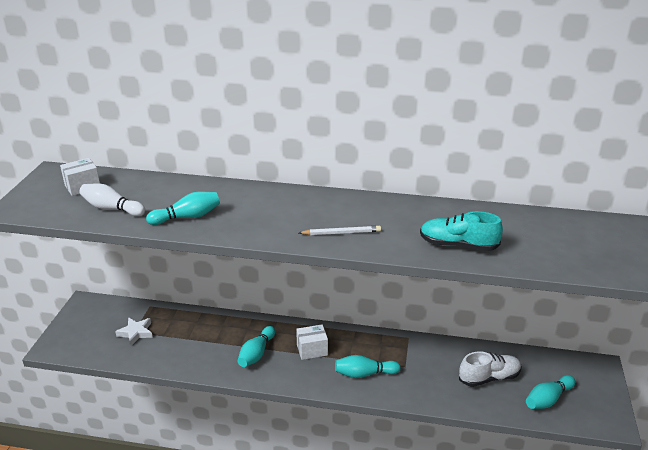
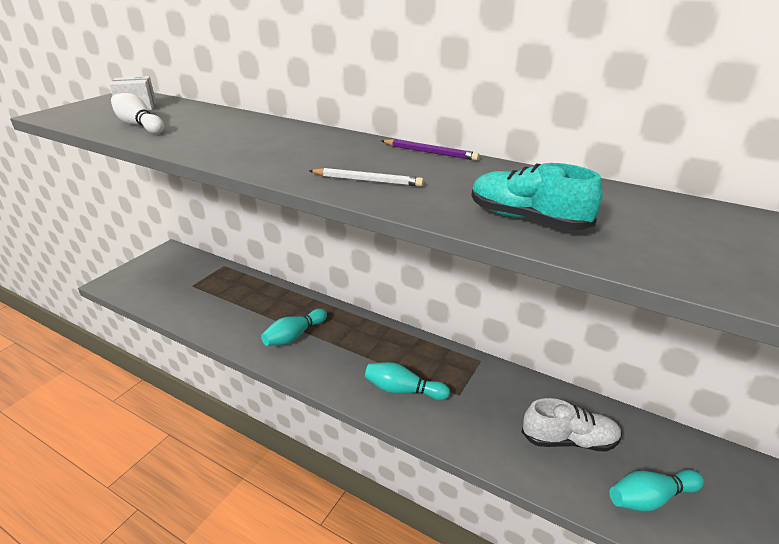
camera: 20 degrees right, 0 degrees up
white star [115,317,153,346] -> none
turquoise bowling pin [146,192,220,225] -> none
white box [296,324,328,360] -> none
none -> purple pencil [381,139,479,160]

